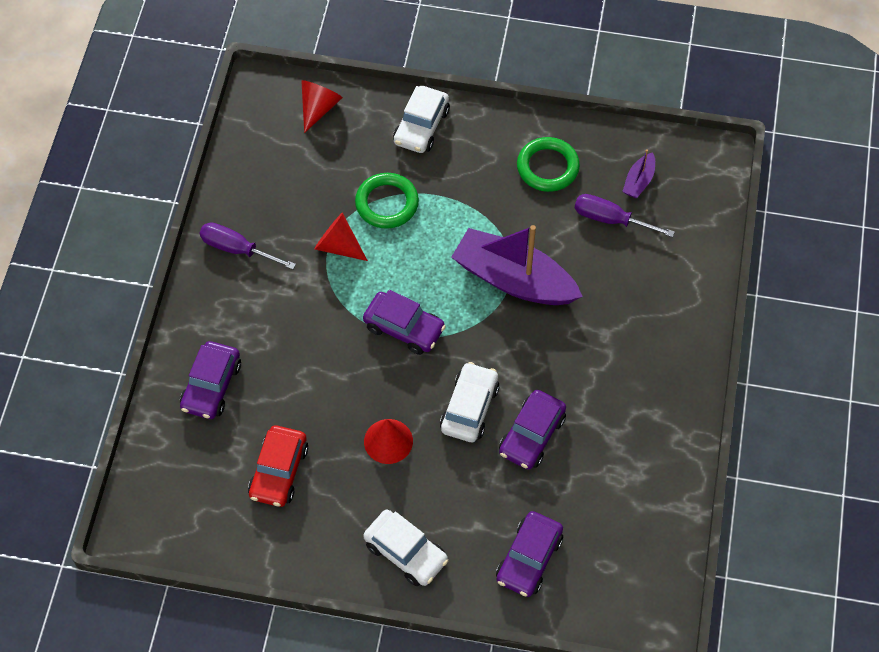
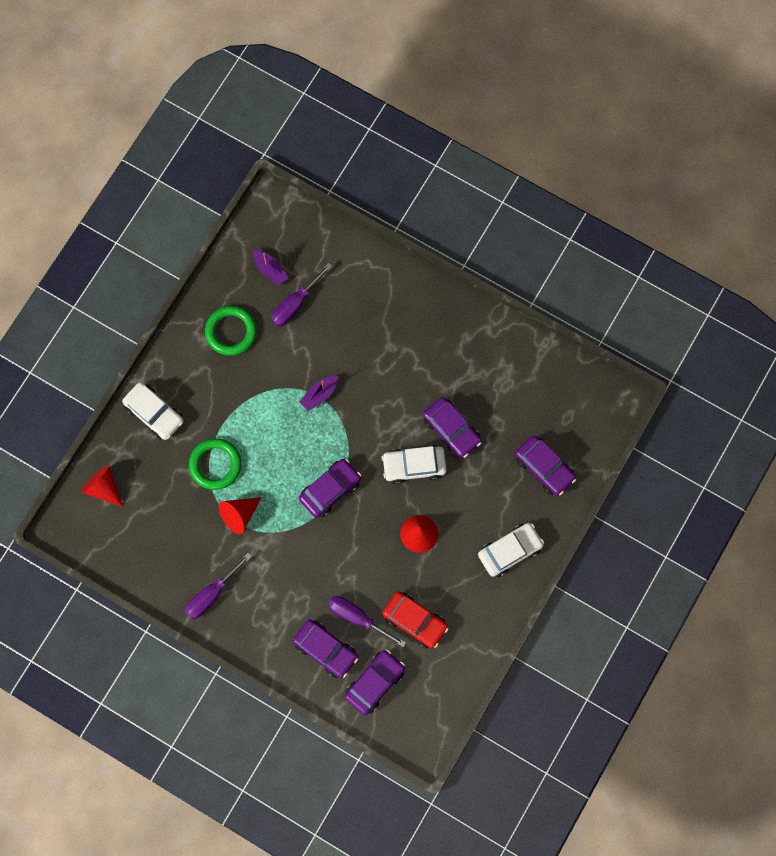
camera: 70 degrees left, 15 degrees up
white car [440,362,499,442] -> white car turned 45 degrees counterclockwise [382,445,447,484]
purple boat [452,225,583,305] -> purple boat [300,376,339,411], size x0.43
none -> purple screwdriver [328,596,406,647]
none -> purple car [345,650,405,715]

